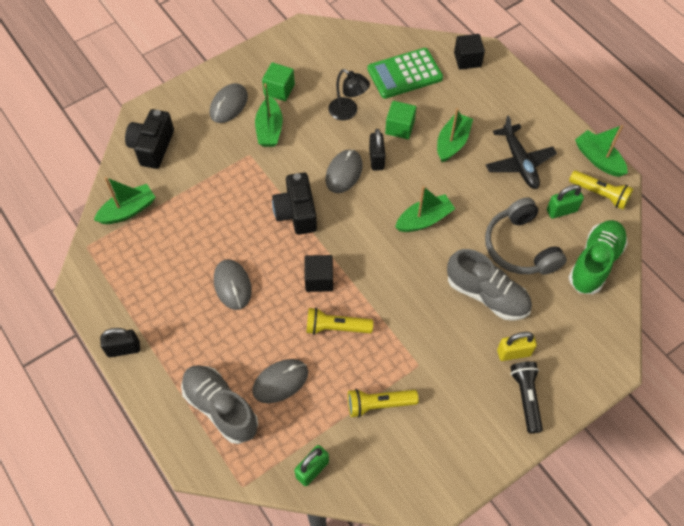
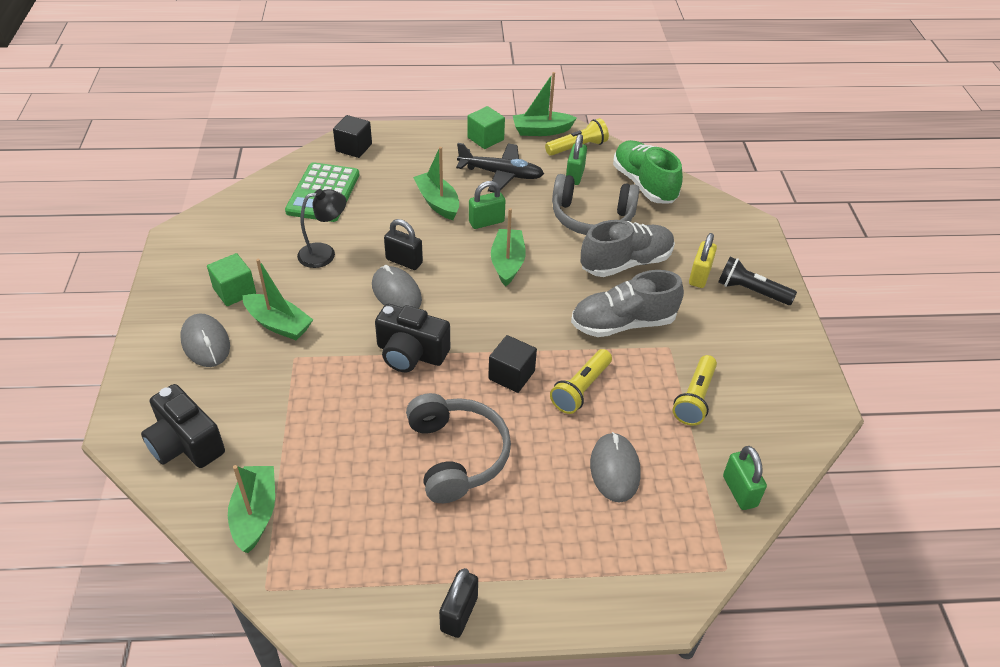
camera: 60 degrees left, 15 degrees down
grey shoe [181,365,258,444] -> grey shoe moved to [571,270,684,337]
grey mouse [214,259,252,310] -> grey headphones [406,393,511,503]
green cube [385,101,417,139] -> green cube moved to [468,106,505,149]
none -> green padlock [469,181,505,229]

